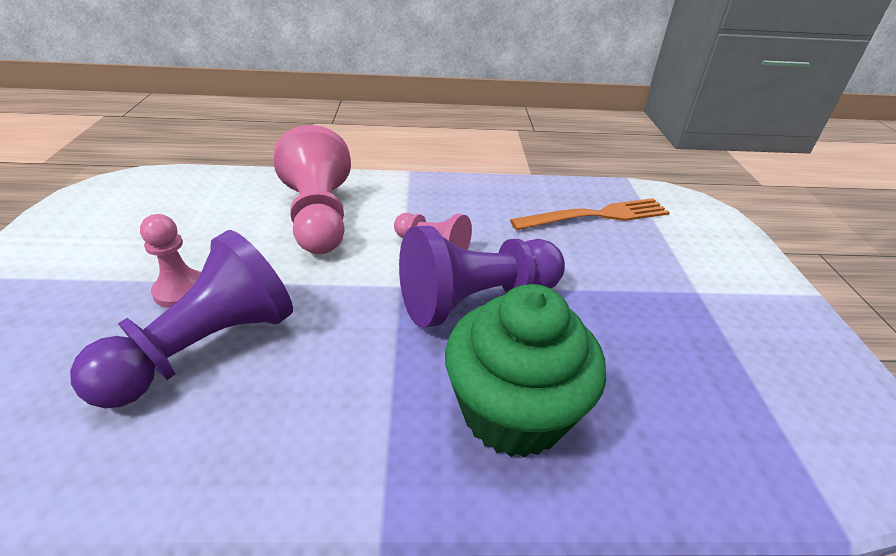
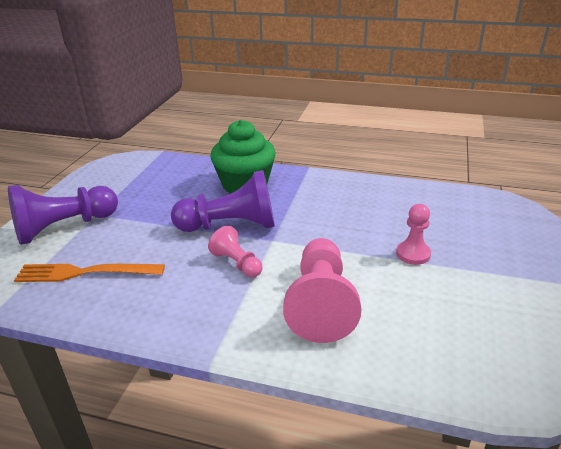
camera: 160 degrees left, 5 degrees down
purple pawn [70,230,293,408] -> purple pawn moved to [8,185,118,245]

